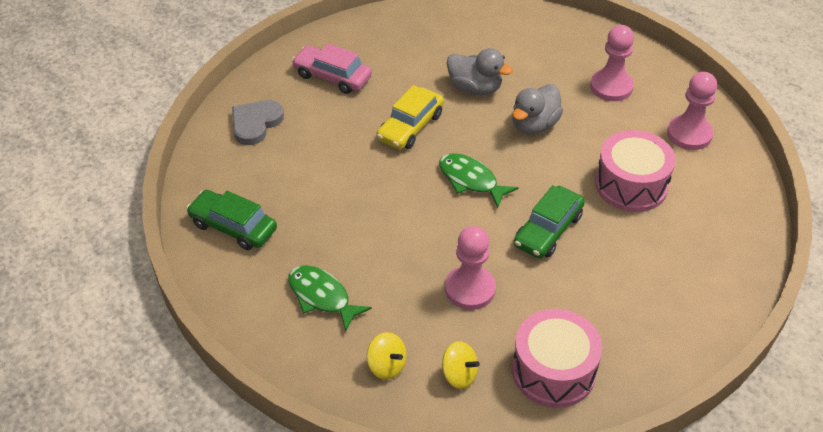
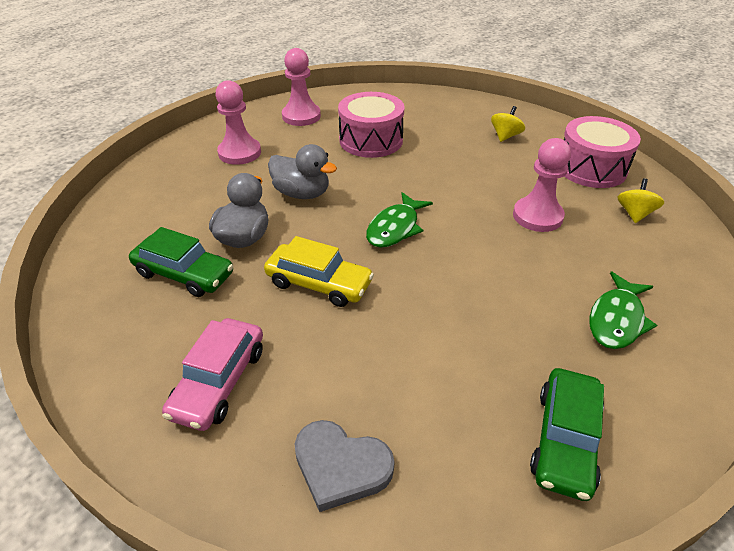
camera: 100 degrees left, 5 degrees down
yellow spinning top [367,332,406,380] -> yellow spinning top moved to [491,106,525,142]
green car [514,185,585,259] -> green car moved to [129,227,233,297]

